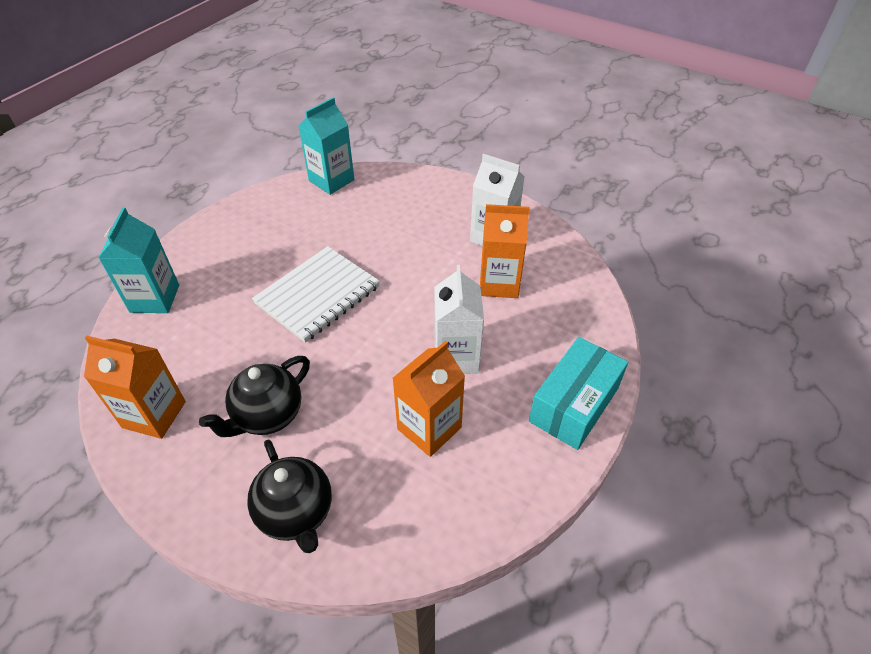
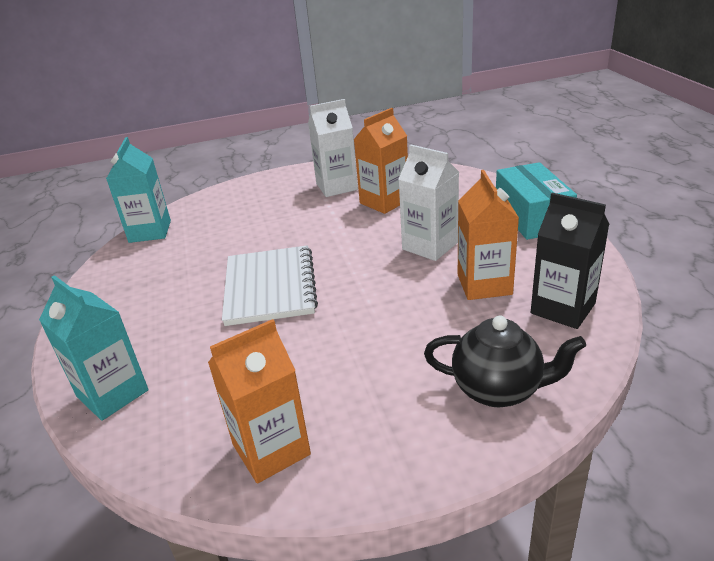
camera: 45 degrees left, 15 degrees down
black teapot [199,356,310,437] -> none
none -> black carton [531,193,609,329]

